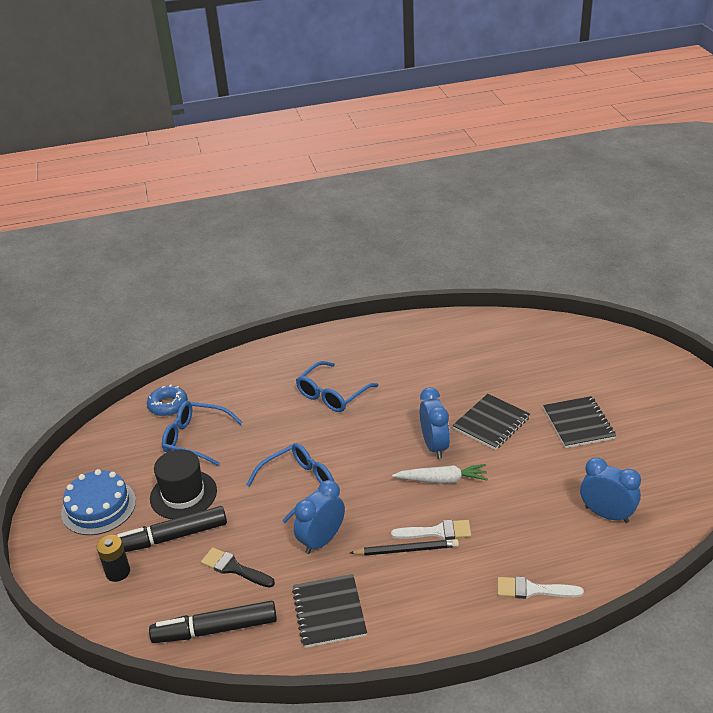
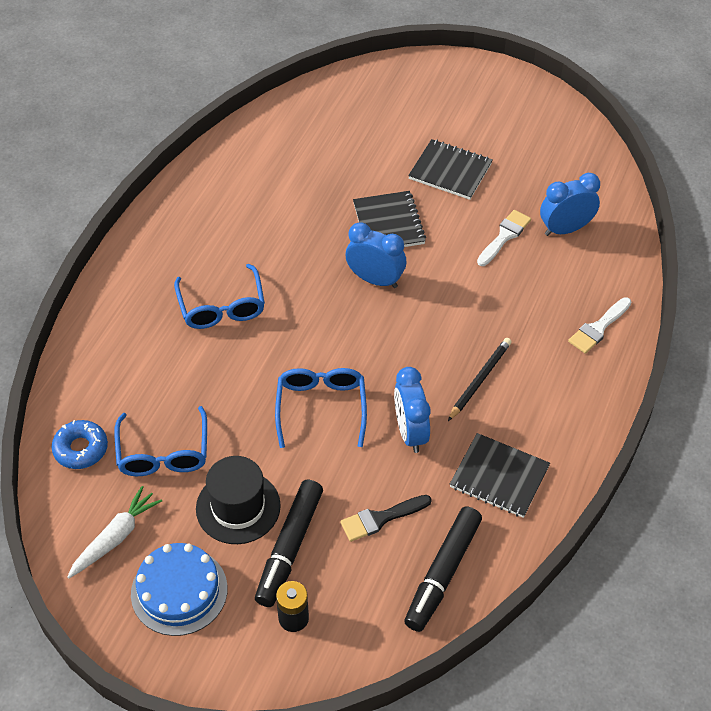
camera: 55 degrees left, 15 degrees up
blue glasses [162,401,243,466] -> blue glasses turned 60 degrees counterclockwise [114,406,207,476]
white brush [391,520,471,540] -> white brush moved to [477,210,531,266]
white carrot [392,464,488,484] -> white carrot moved to [67,486,162,579]

